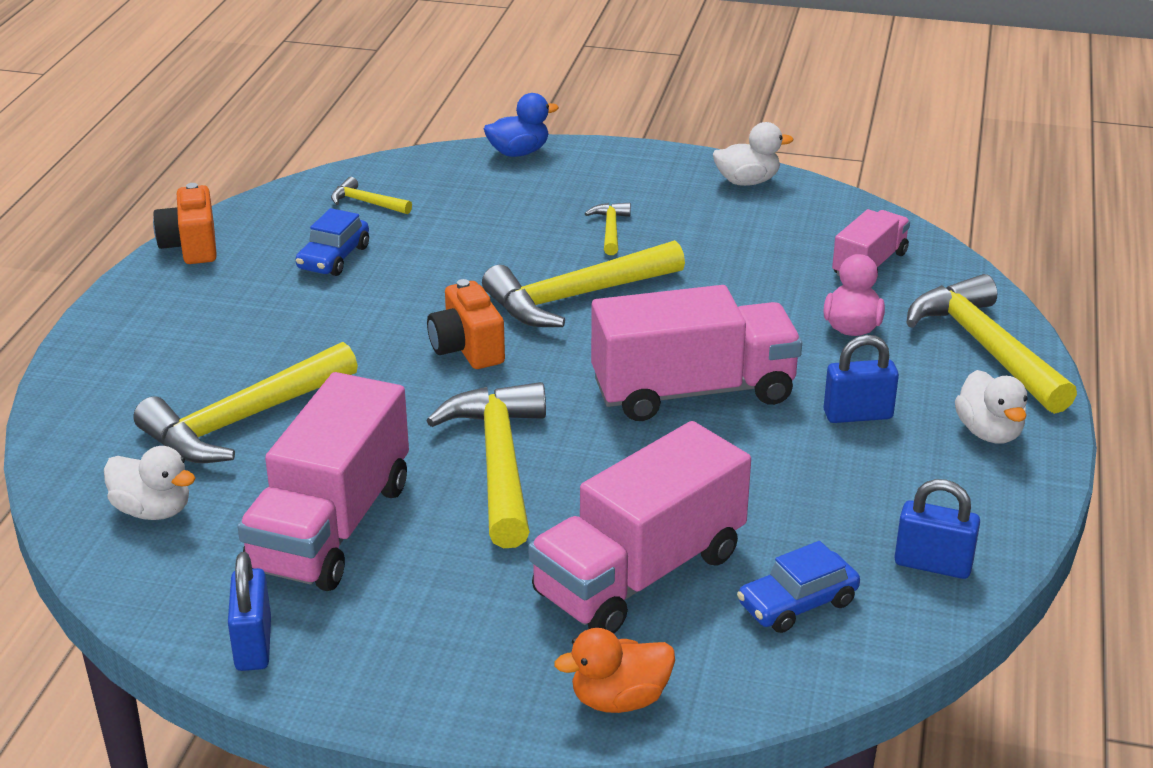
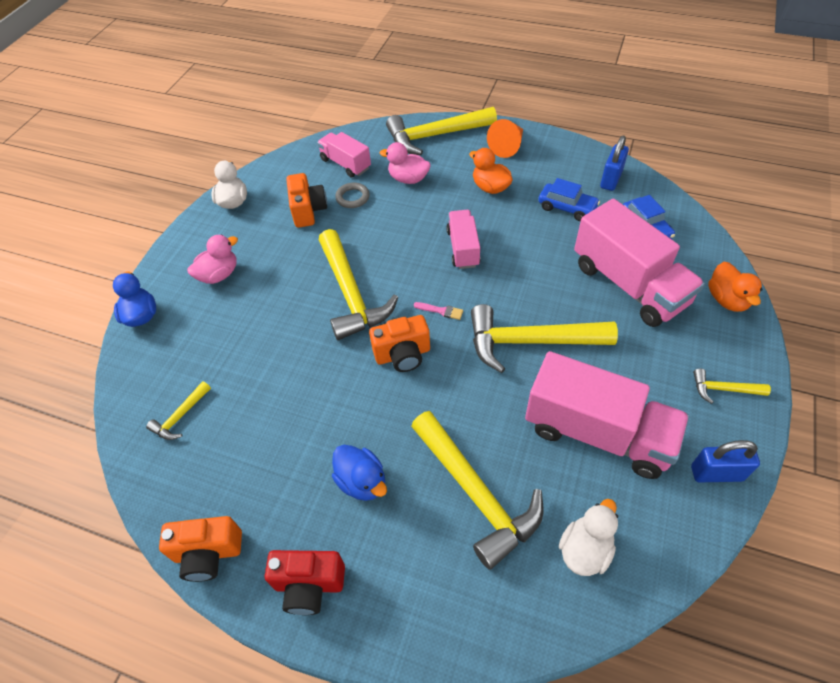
camera: 80 degrees left, 20 degrees up
blue car [295,208,369,276] -> blue car moved to [538,178,600,221]
yellow hammer [585,203,631,255] -> yellow hammer moved to [693,368,771,404]
pink truck [591,285,802,421] -> pink truck [446,210,481,269], size x0.55
blue padlock [823,335,899,423] -> orange duck [469,148,513,194]
white duck [955,370,1027,443] -> orange cone [487,119,523,158]
none -> pink duck [187,235,238,284]
none -> red camera [265,550,345,615]
none -> orange camera [286,173,327,228]
none -> blue duck [332,445,387,501]
none -> grey ring [335,183,370,208]
none -> pink brush [414,302,463,320]

